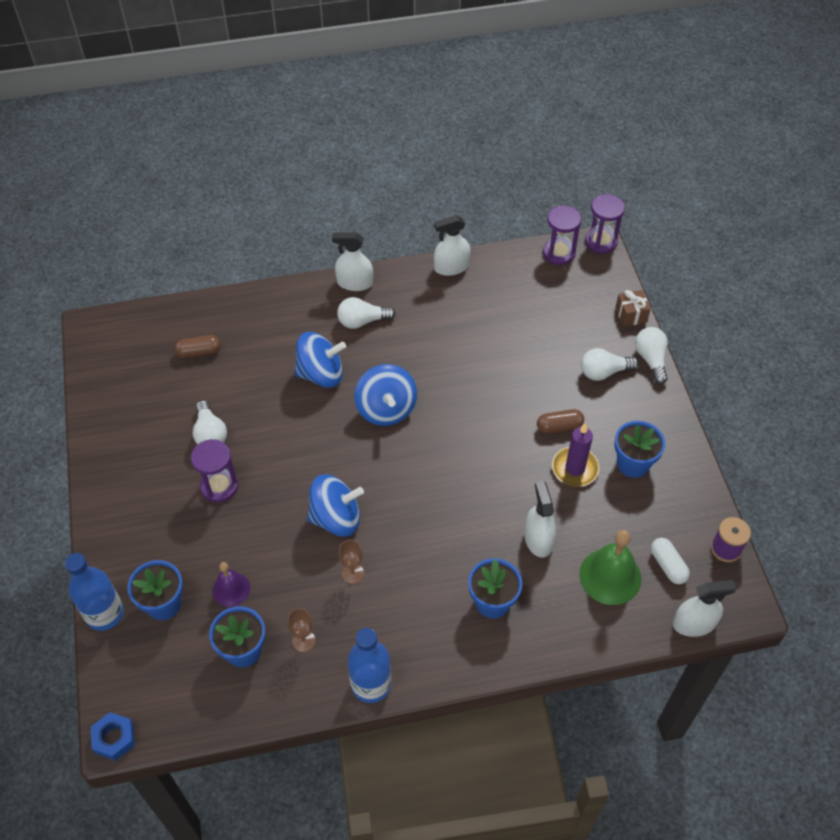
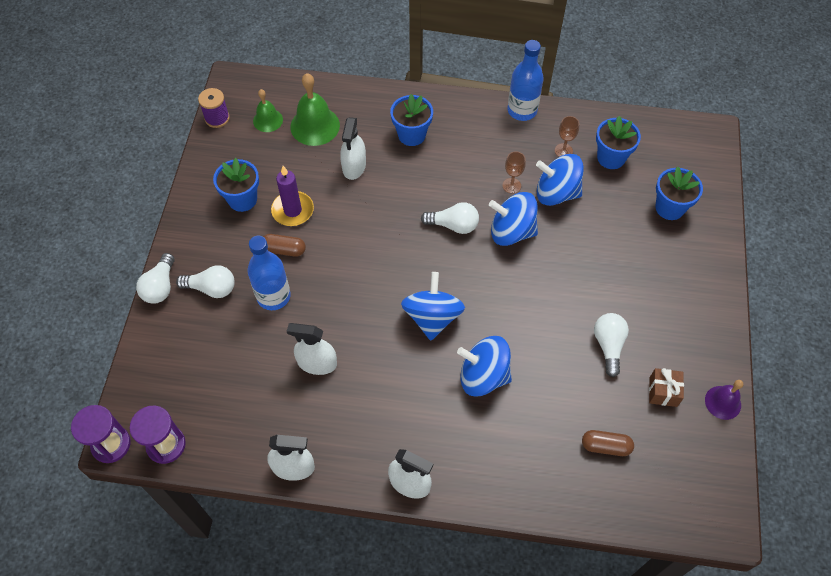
camera: 160 degrees left, 5 degrees up
blue bottle [65,553,124,631] -> blue bottle moved to [247,235,291,310]
blue nut [91,712,135,761] -> none
purple hourglass [191,439,238,502] -> none
purple bell [212,562,250,607] -> purple bell moved to [705,380,743,420]
white light bulb [337,297,396,329] -> white light bulb moved to [421,202,479,234]
brown gift [615,290,651,327] -> brown gift moved to [649,368,684,407]
white capsule [651,538,690,584] -> green bell [253,89,283,132]
white spray bottle [673,580,736,637] -> white spray bottle moved to [287,323,337,375]
none -> blue spinning top [536,154,584,206]

